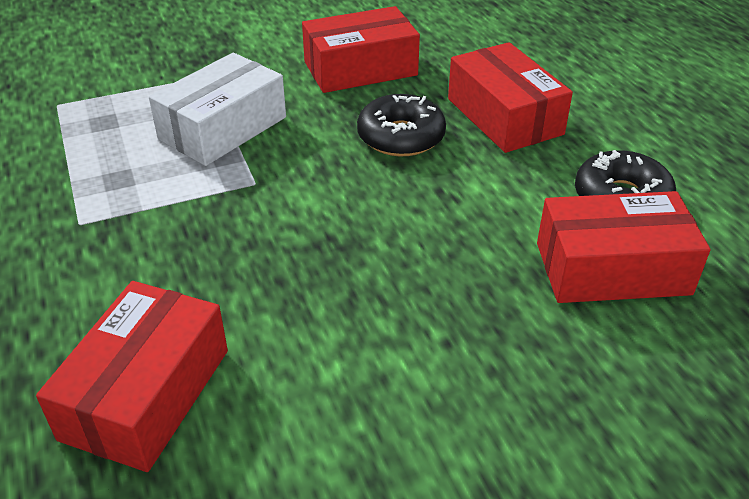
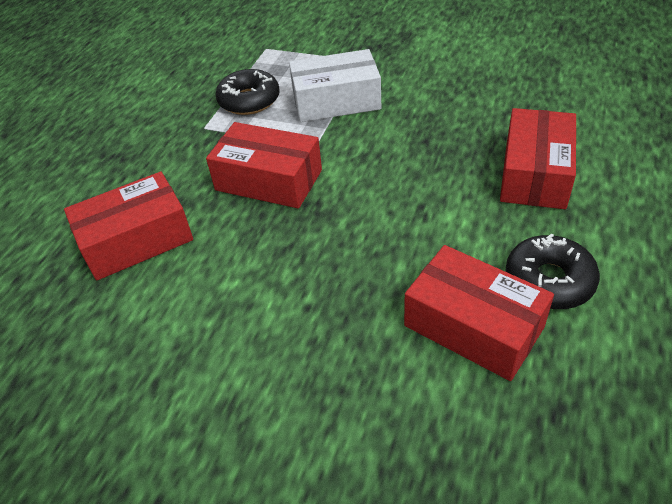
camera: 45 degrees right, 5 degrees up
red box [302,6,420,93] -> red box moved to [206,122,322,208]
black donut [357,94,446,156] -> black donut moved to [215,69,280,115]

